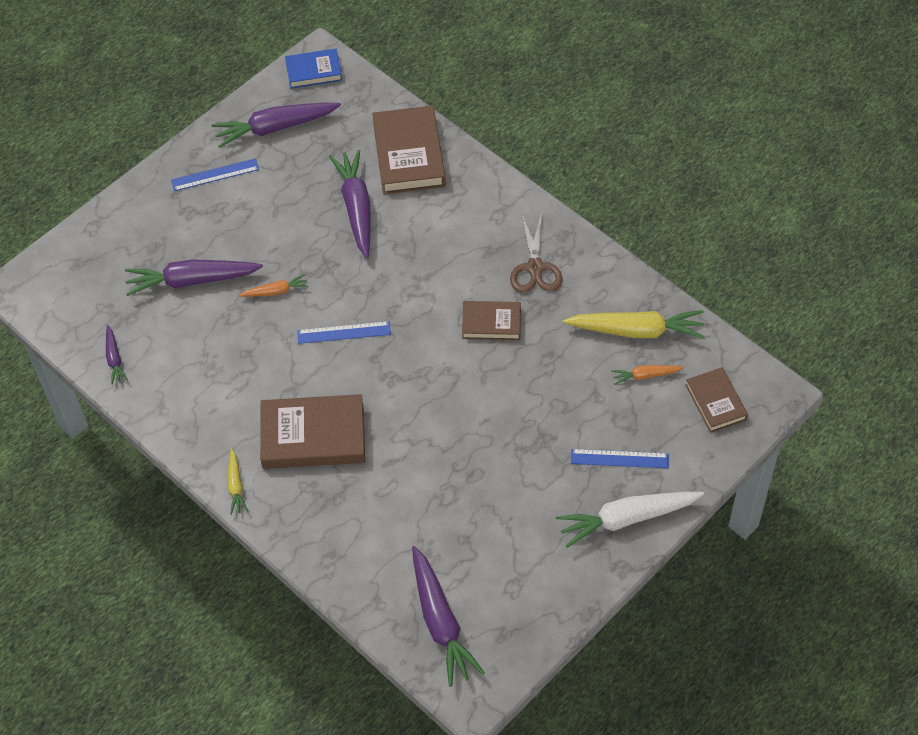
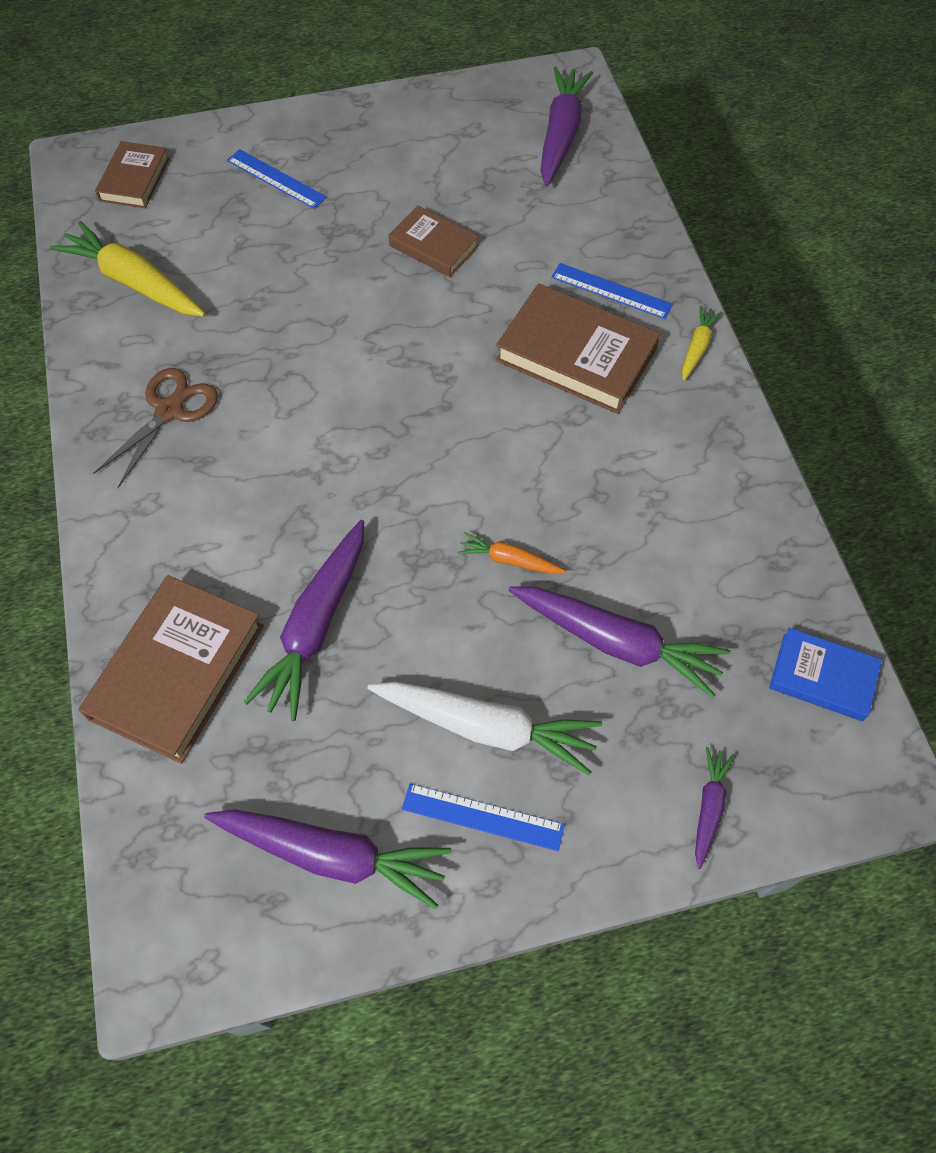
camera: 150 degrees left, 5 degrees up
purple carrot [106,325,128,385] -> purple carrot moved to [695,747,735,869]
blue book [285,49,342,89] -> blue book moved to [769,628,882,721]
blue ruler [297,321,391,344] -> blue ruler moved to [551,263,673,319]
brown book [462,301,521,340] -> brown book moved to [388,205,479,277]
white carrot [556,492,704,548] -> white carrot moved to [368,682,602,775]
orange carrot [611,365,684,385] -> none

